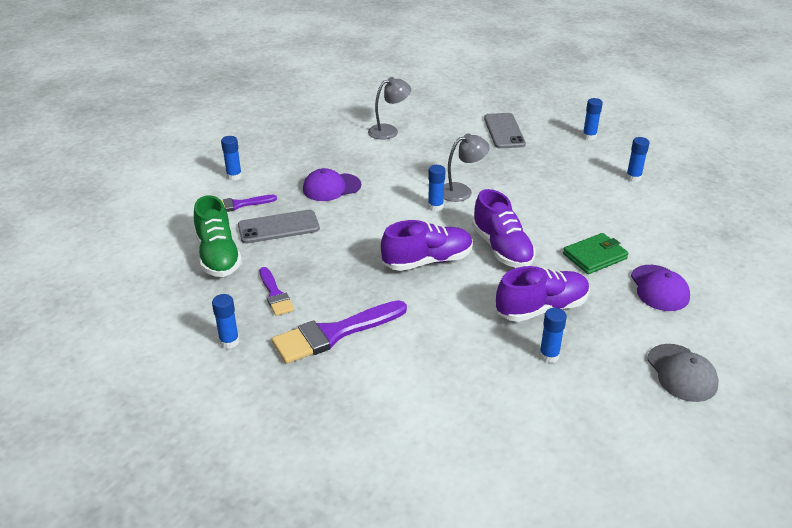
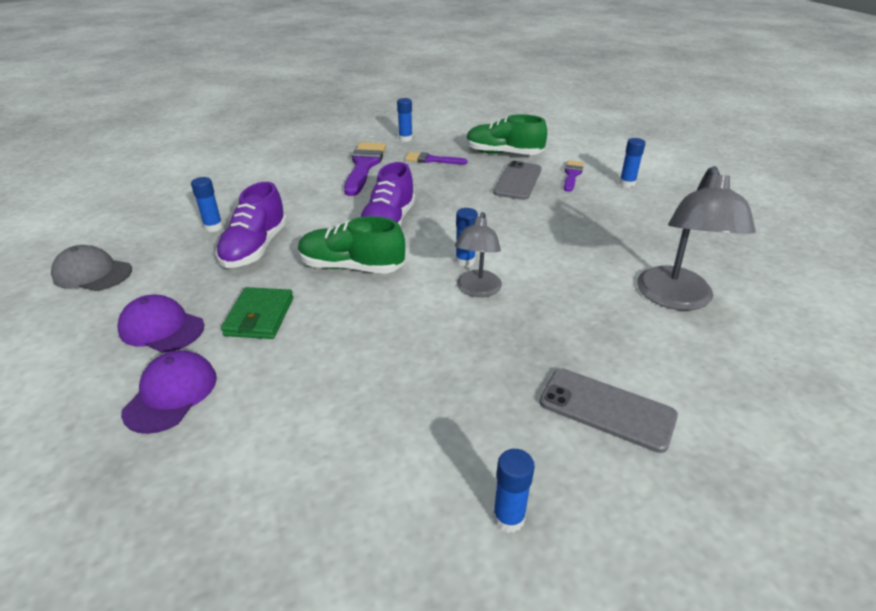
camera: 125 degrees right, 0 degrees up
purple cap [303,168,361,201] -> purple cap moved to [121,350,217,434]
grey lamp [368,77,411,140] -> grey lamp [637,166,756,310], size x1.59
purple shoe [472,189,536,268] -> green shoe [298,216,405,274]
blue glue stick [626,137,650,182] -> none

